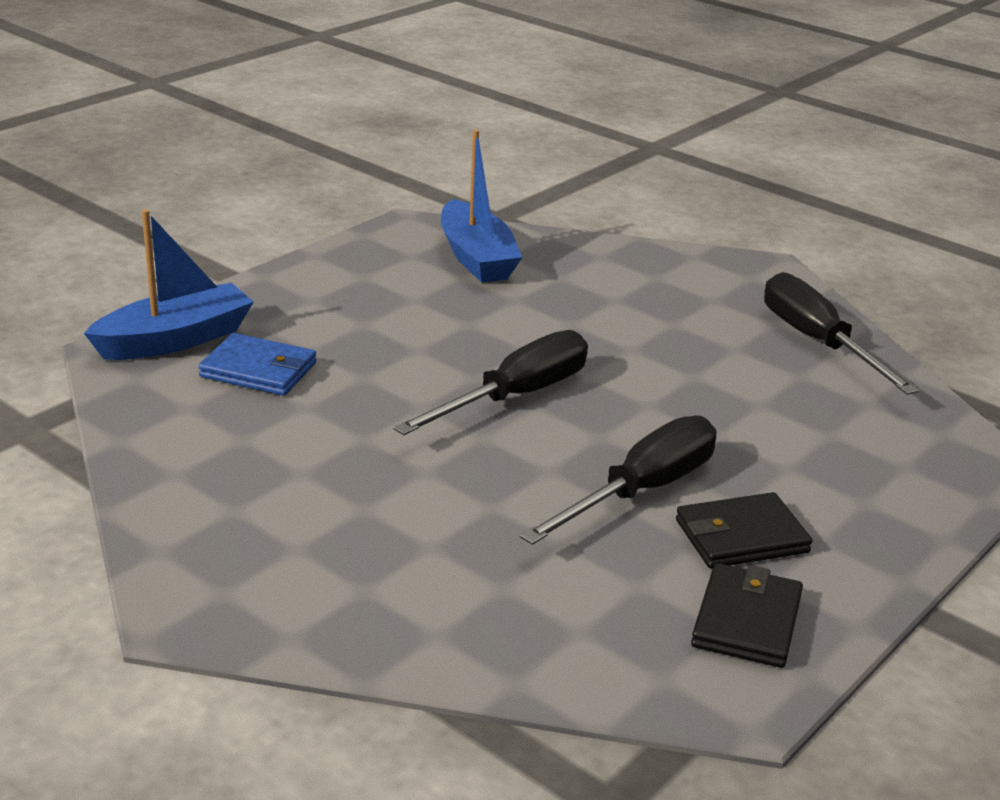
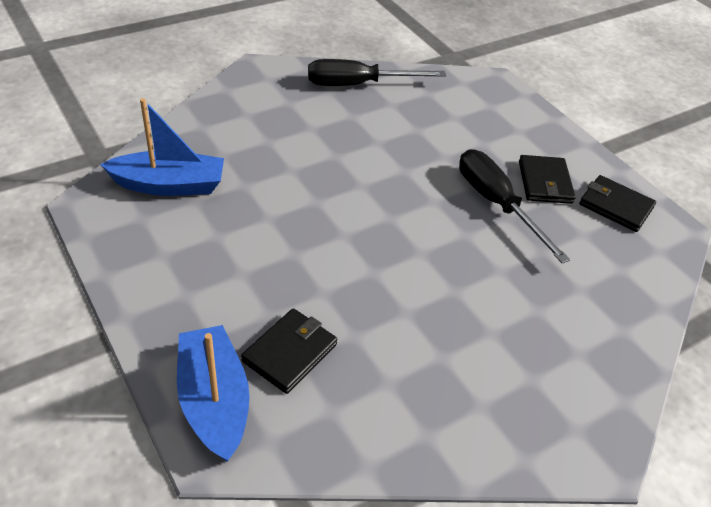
camera: 75 degrees left, 15 degrees up
blue wallet [198,333,317,396] -> black wallet [241,308,337,394]
black screwdriver [393,330,588,435] -> none

